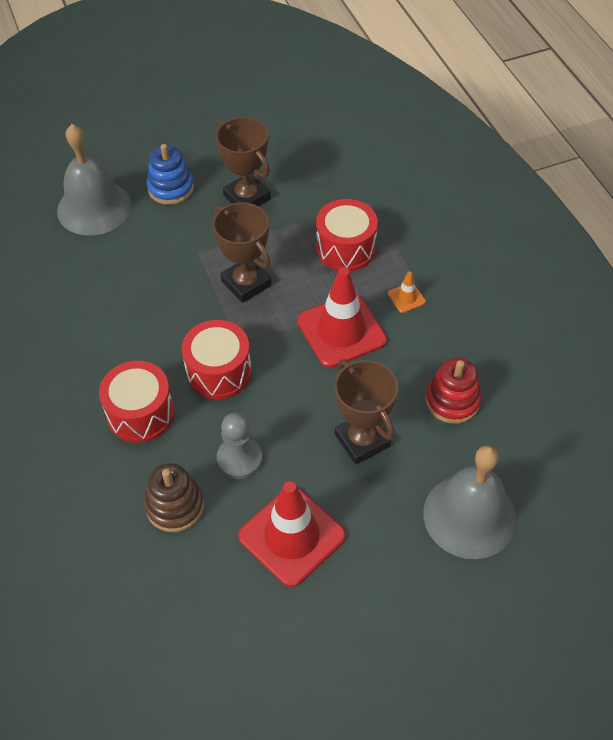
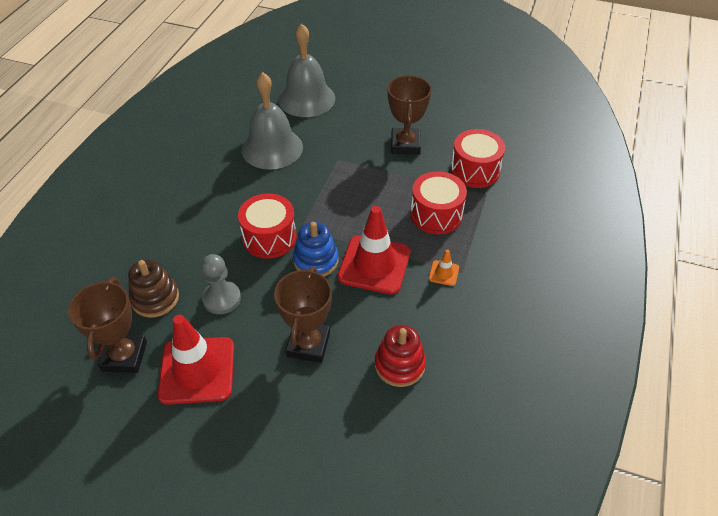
camera: 40 degrees right, 5 degrees down
red drum [99,361,174,443] -> red drum moved to [451,129,505,188]
blue stacking toy [147,144,194,205] -> blue stacking toy moved to [293,222,339,277]
brown trophy [213,202,272,303] -> brown trophy moved to [68,277,147,373]
grey bell [423,445,516,559] -> grey bell moved to [242,72,303,170]

